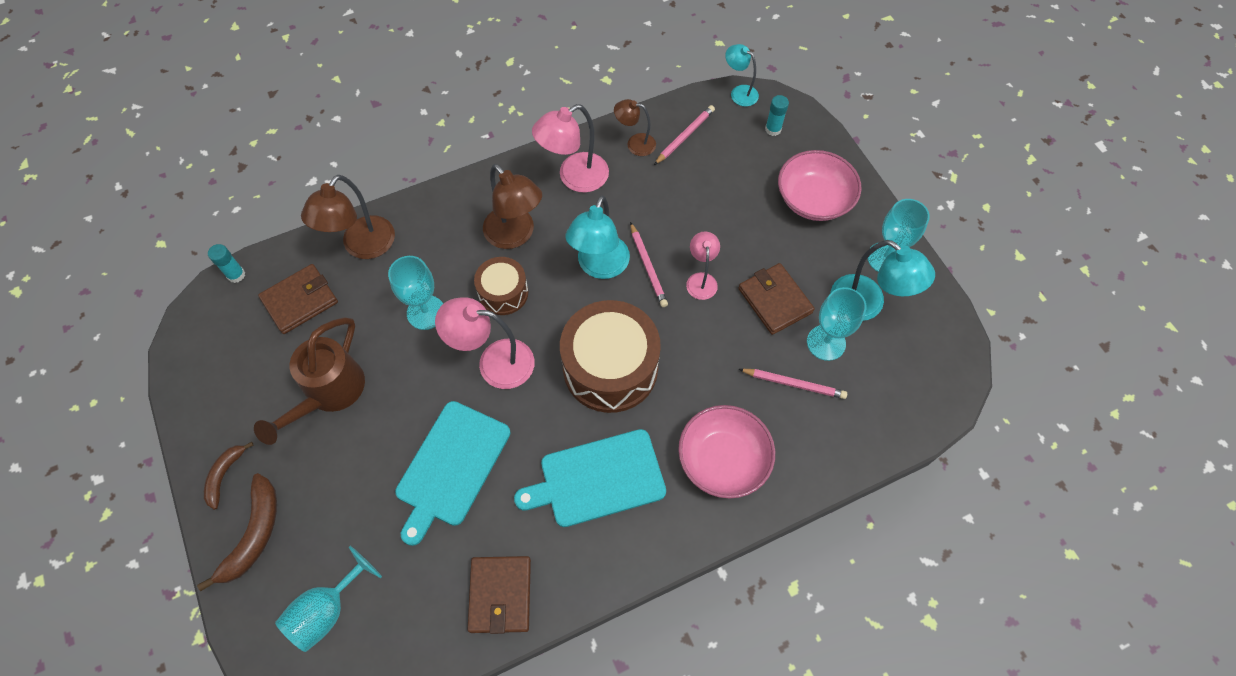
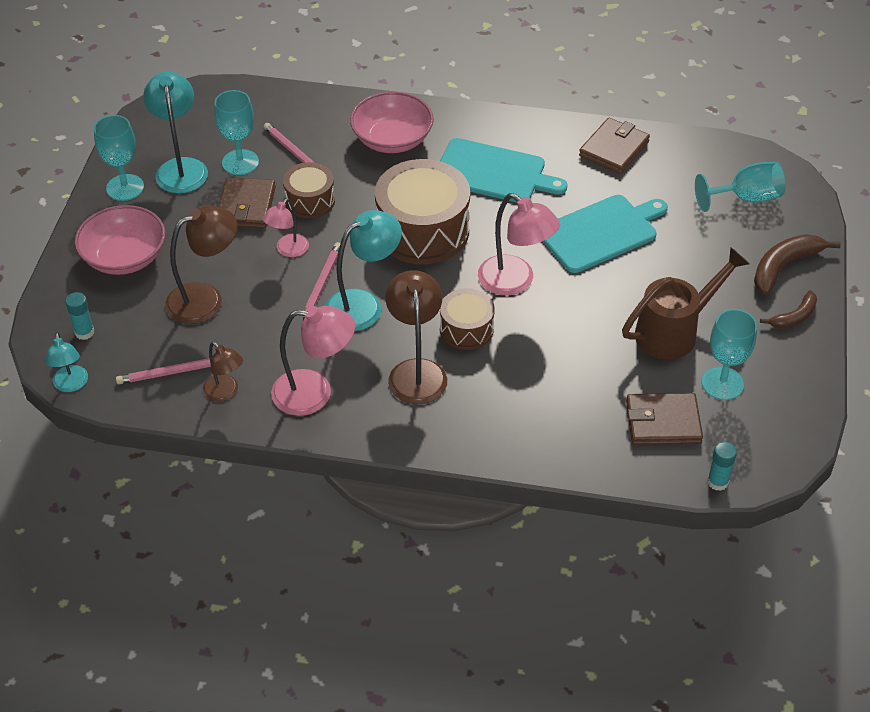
camera: 145 degrees left, 15 degrees down
brown lamp [301,175,395,259] -> brown lamp moved to [165,206,237,324]
turquoise goblet [388,256,443,330] -> turquoise goblet moved to [701,309,757,400]
none -> brown drum [283,162,335,218]

